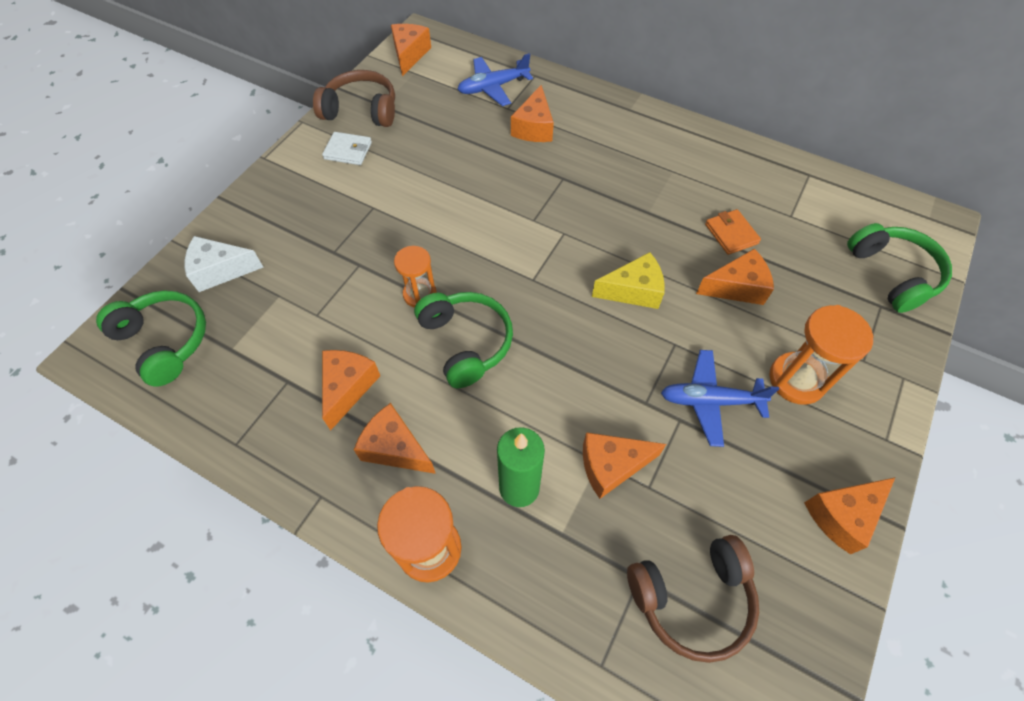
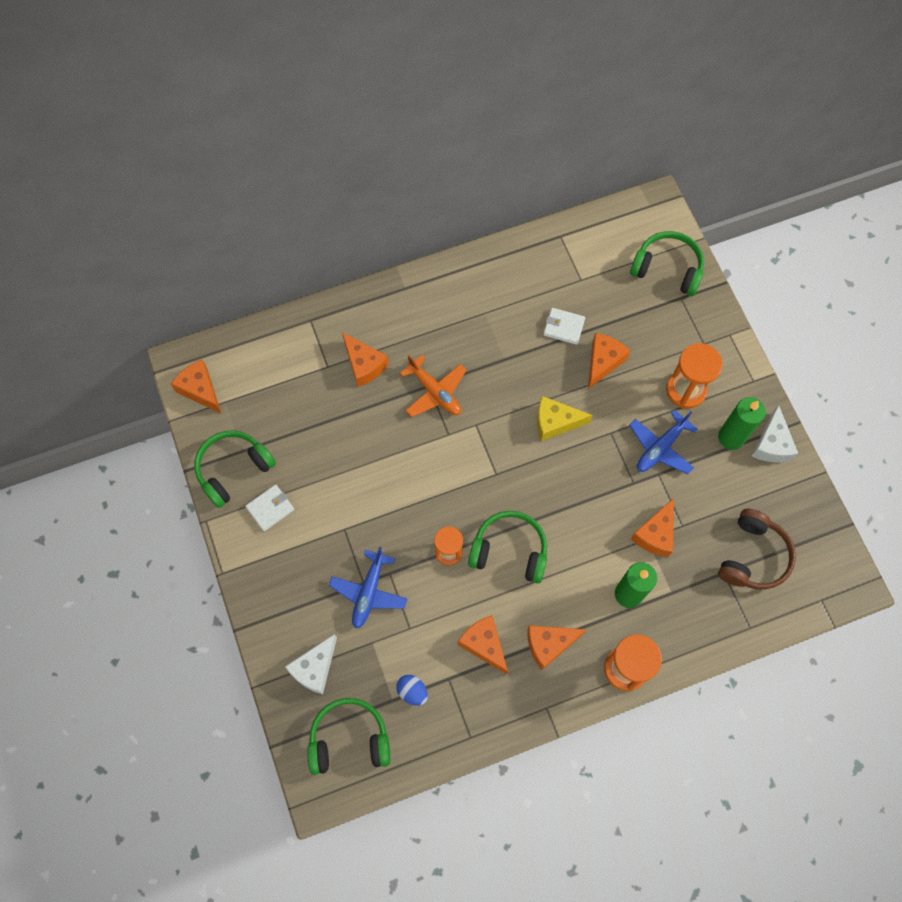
camera: 50 degrees left, 10 degrees up
brown headphones [313,70,395,127] -> green headphones [194,430,276,508]
blue plane [457,53,533,106] -> blue plane moved to [329,547,407,628]
yellow cheese [592,252,665,309] -> yellow cheese turned 120 degrees counterclockwise [537,396,593,441]
orange wallet [705,209,761,255] -> white wallet [543,308,585,345]
orange cheese [804,477,896,554] -> white cheese [752,405,798,463]
none -> blue egg [396,675,428,706]
none -> orange plane [400,355,467,417]
none -> green candle [718,397,766,450]

